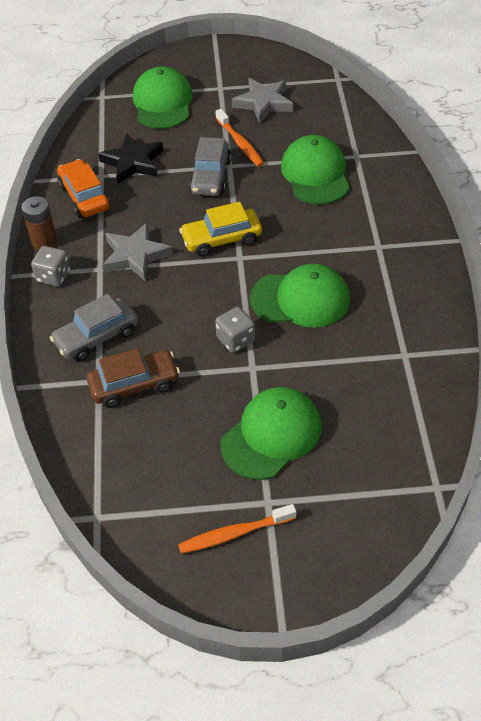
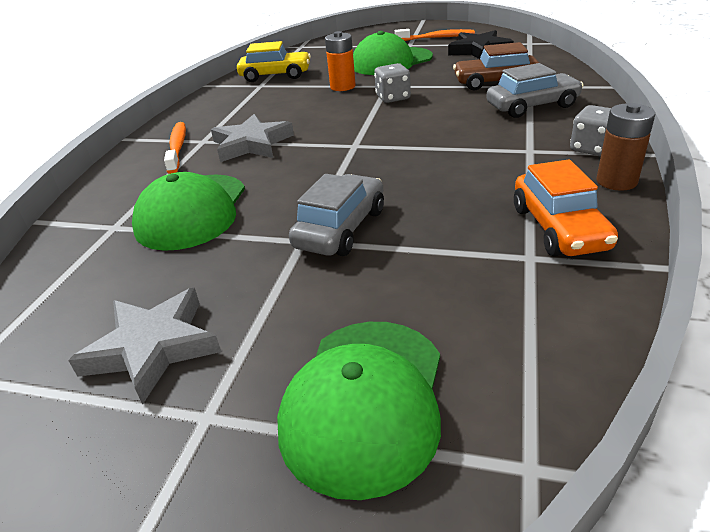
camera: 160 degrees left, 15 degrees down
black star [98,134,163,184] -> black star moved to [448,30,514,59]
grey star [102,223,173,282] -> grey star moved to [211,114,294,162]
yellow car [179,202,262,257] -> yellow car moved to [237,41,311,82]
orange toothbrush [215,109,264,167] -> orange toothbrush moved to [164,122,186,174]
green cap [250,264,350,328] -> none
none -> orange battery [325,31,356,91]

